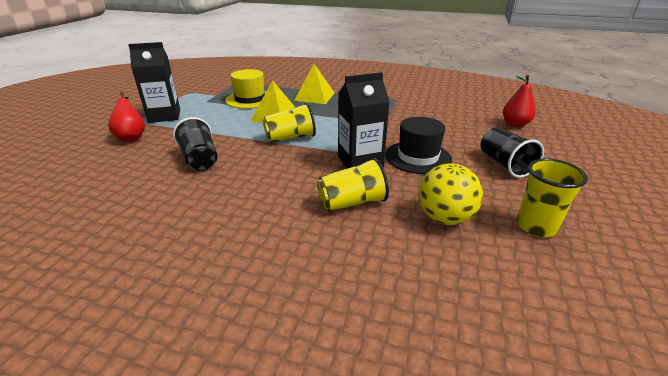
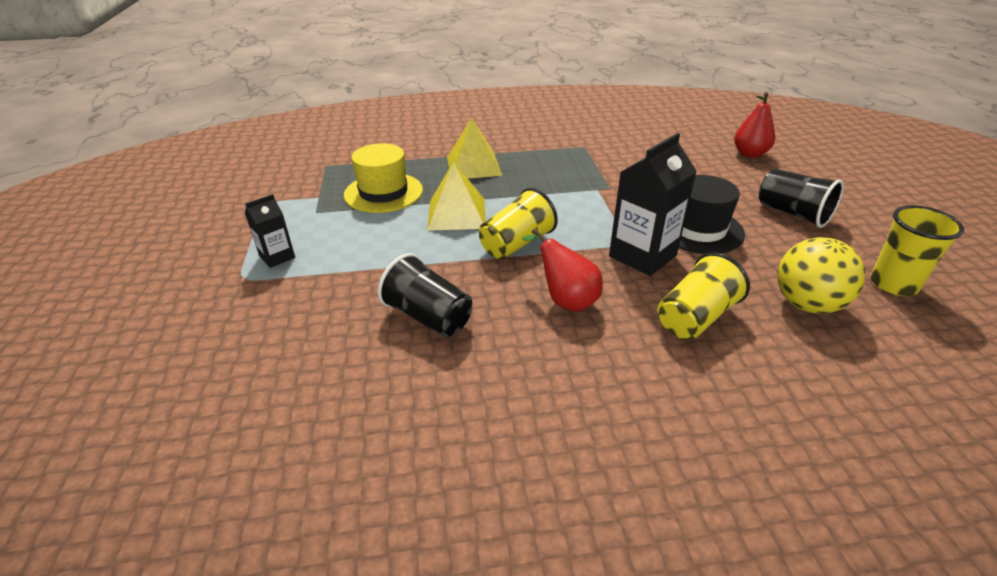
camera: 25 degrees left, 5 degrees up
red pear [108,92,145,142] -> red pear moved to [522,228,603,311]
black carton [128,42,180,123] -> black carton [245,194,295,268], size x0.55

